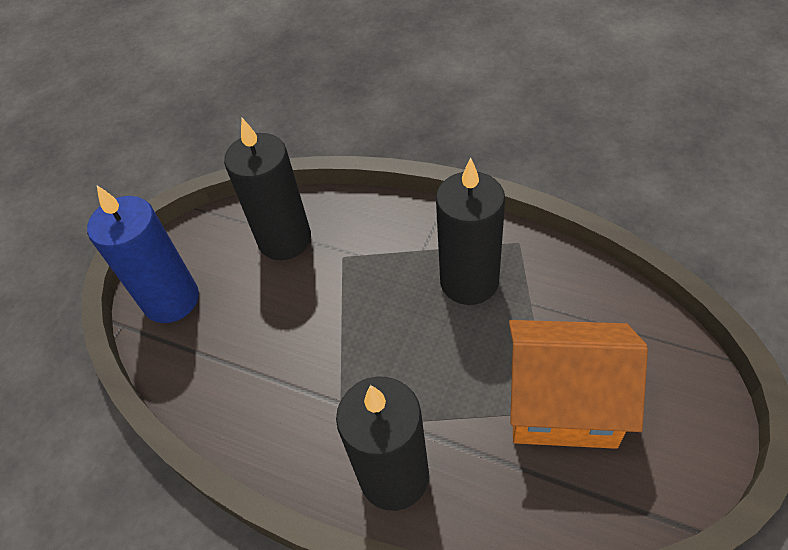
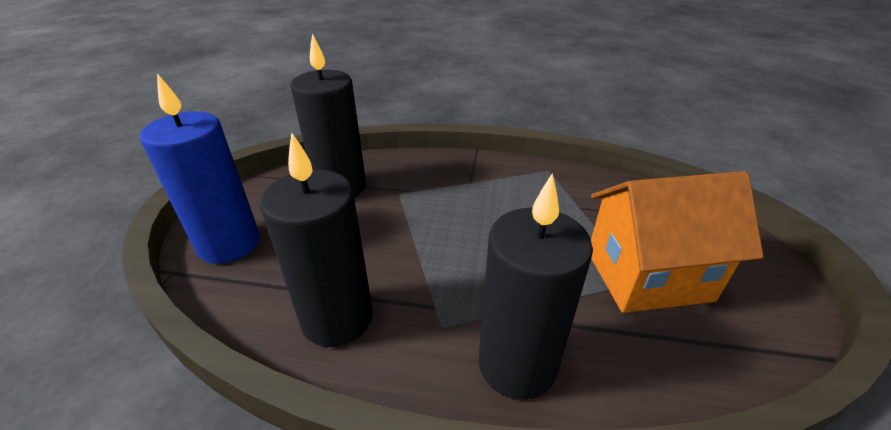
camera: 20 degrees left, 15 degrees down
black candle [436,158,505,305] -> black candle moved to [260,133,373,347]

